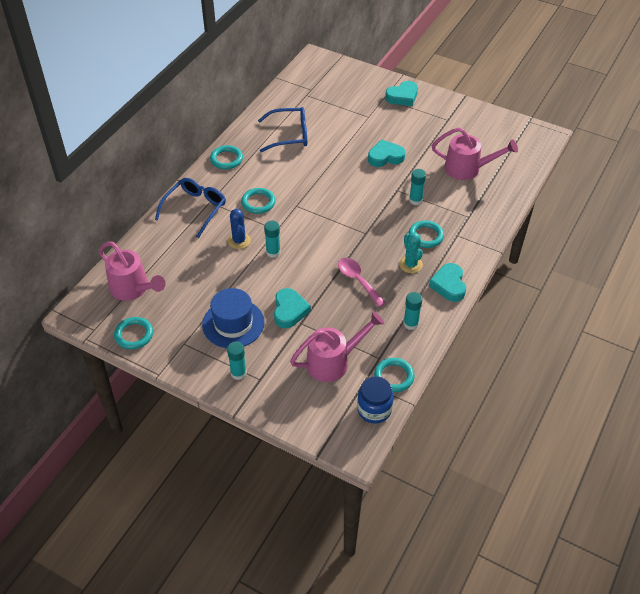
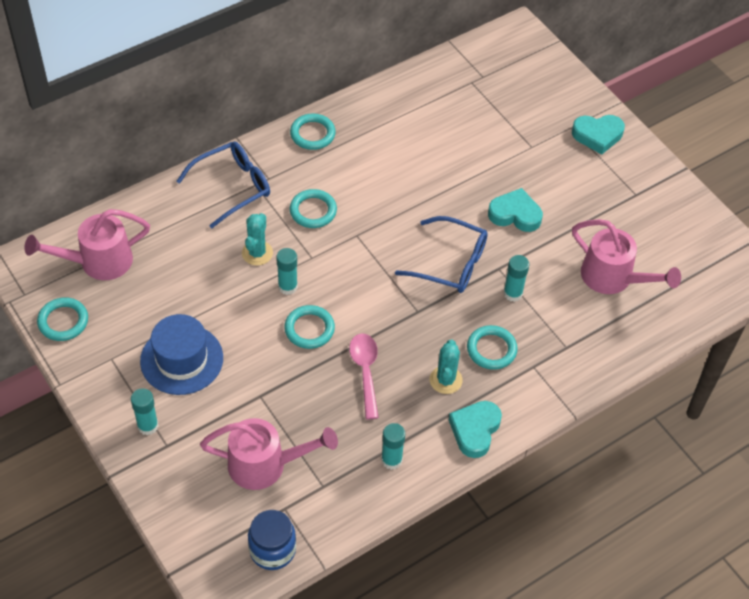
camera: 25 degrees right, 5 degrees up
pink watering can [99,241,166,301] -> pink watering can turned 90 degrees clockwise [24,209,150,280]
blue cactus [228,209,251,249] -> turquoise cactus [242,213,273,266]
blue glasses [258,107,307,152] -> blue glasses moved to [395,216,488,293]
turquoise heart [274,288,311,328] -> none
turquoise ring [374,358,415,392] -> turquoise ring moved to [284,305,335,349]

